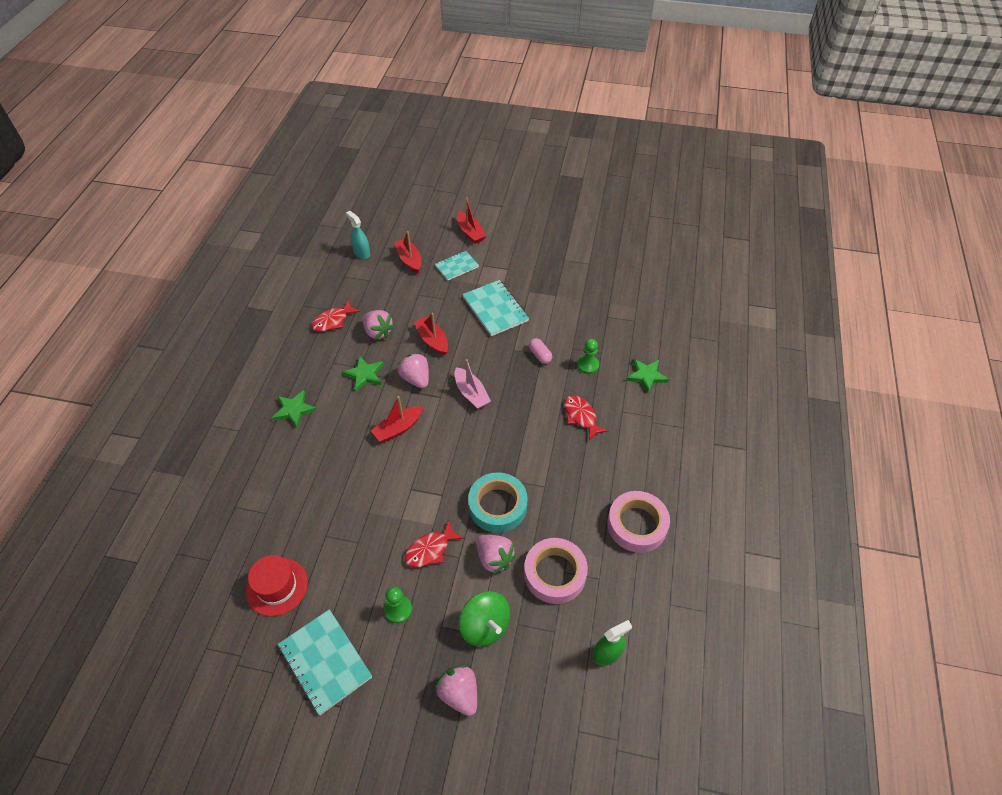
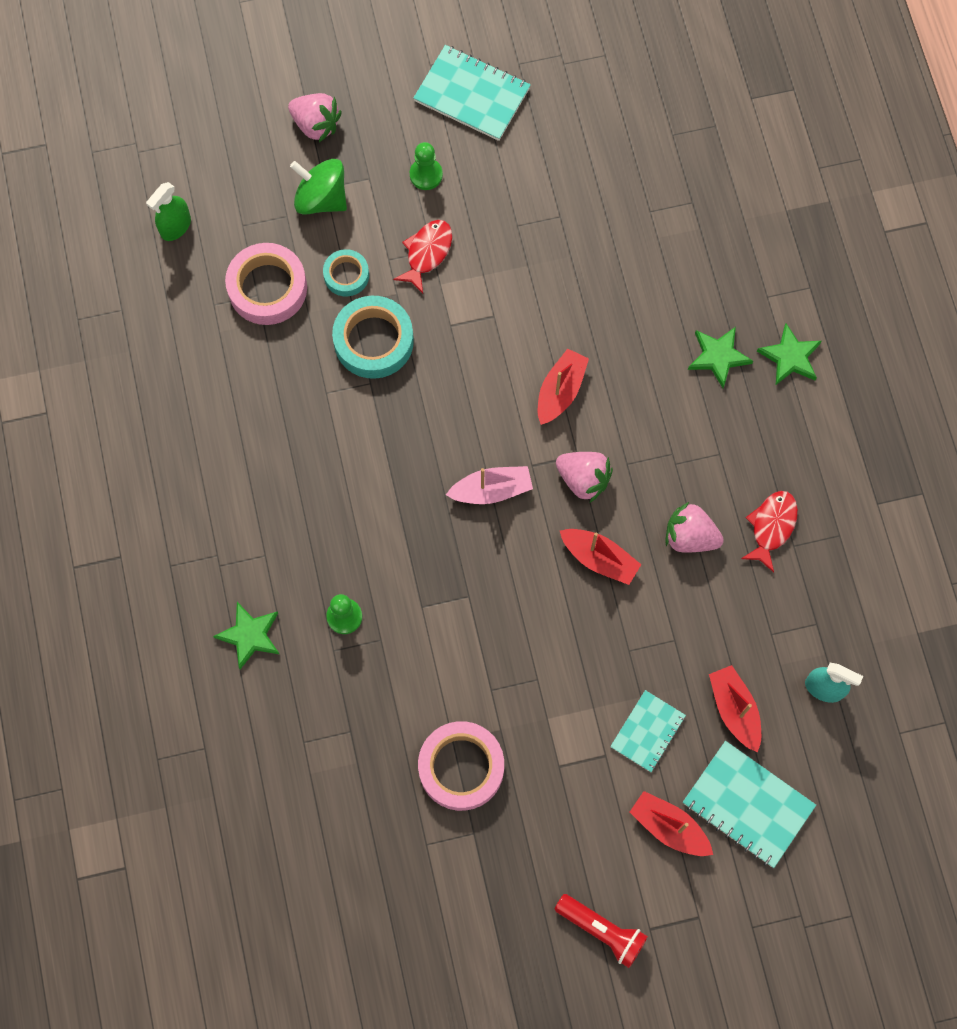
camera: 155 degrees right, 20 degrees up
red hat [246,555,308,617] -> none
green star [342,356,384,392] -> green star moved to [757,323,822,385]
red boat [394,231,422,273] -> red boat turned 150 degrees counterclockwise [709,665,761,753]
pink boat [455,359,491,409] -> pink boat turned 135 degrees clockwise [446,466,533,504]
turquoise notebook [462,280,529,336] -> turquoise notebook moved to [683,741,816,868]
pink strawberry [476,535,517,575] -> turquoise tape [323,249,369,296]
pink capsule [529,338,552,364] -> none
red fish [564,395,609,441] -> none
pink tape [607,491,670,553] -> pink tape moved to [418,721,504,811]
none -> red flashlight [554,894,648,968]

